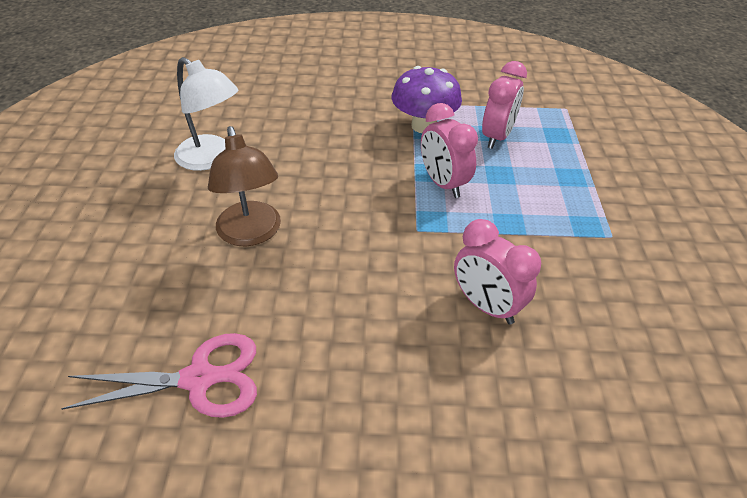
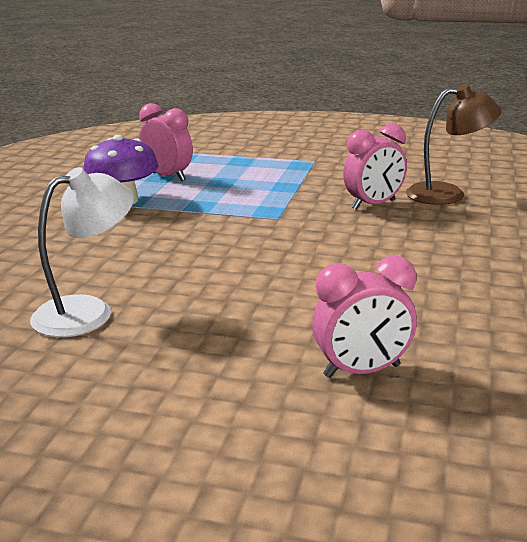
camera: 75 degrees left, 20 degrees down
pink scissors [61,333,257,418] -> none
brown lamp [208,126,281,246] -> brown lamp moved to [406,84,502,205]
pink clock [421,103,478,198] -> pink clock moved to [312,256,417,378]

